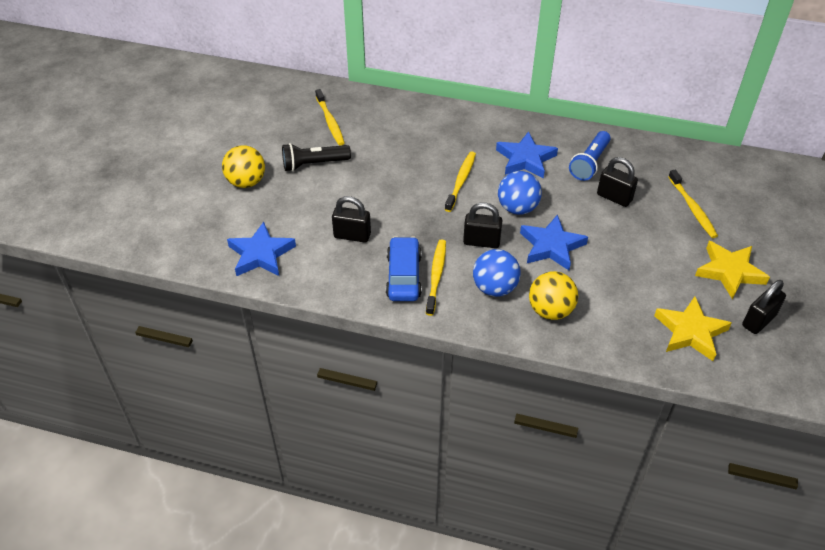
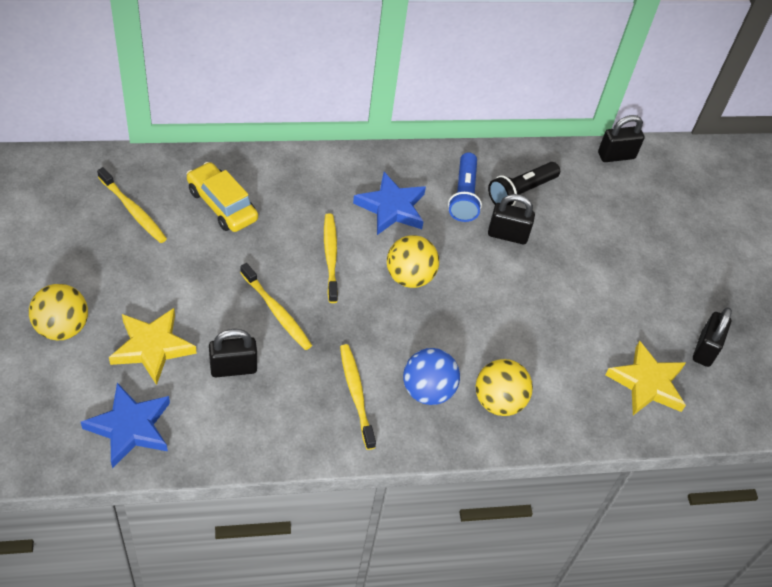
camera: 30 degrees left, 5 degrees up
black flashlight [282,143,351,171] -> black flashlight moved to [488,162,560,206]
blue car [386,236,422,301] -> none
black padlock [463,202,503,248] -> black padlock moved to [598,115,644,162]
blue ball [498,171,542,215] -> yellow ball [387,235,439,288]
blue star [520,214,588,270] -> none
yellow toothbrush [668,170,718,238] -> yellow toothbrush moved to [240,263,312,350]
yellow star [695,241,770,299] -> yellow star moved to [109,308,197,385]
none -> yellow car [187,162,258,232]

